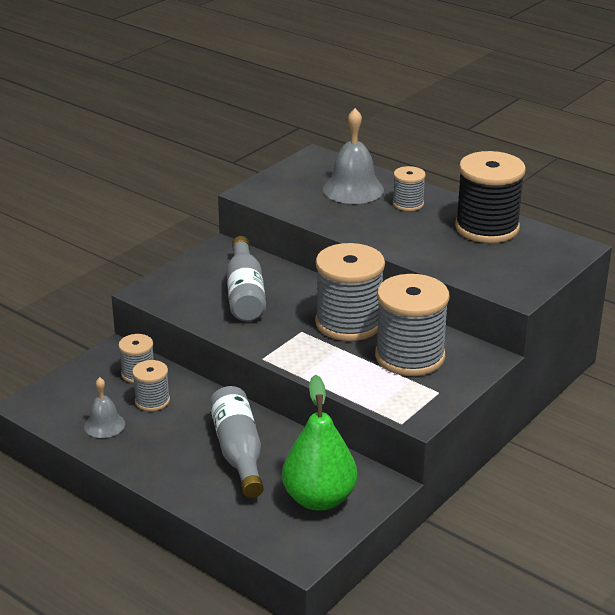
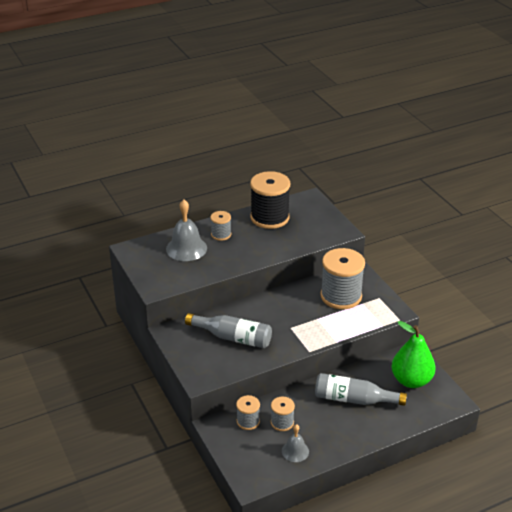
camera: 65 degrees left, 5 degrees up
grey spool [315,243,385,341] -> none

